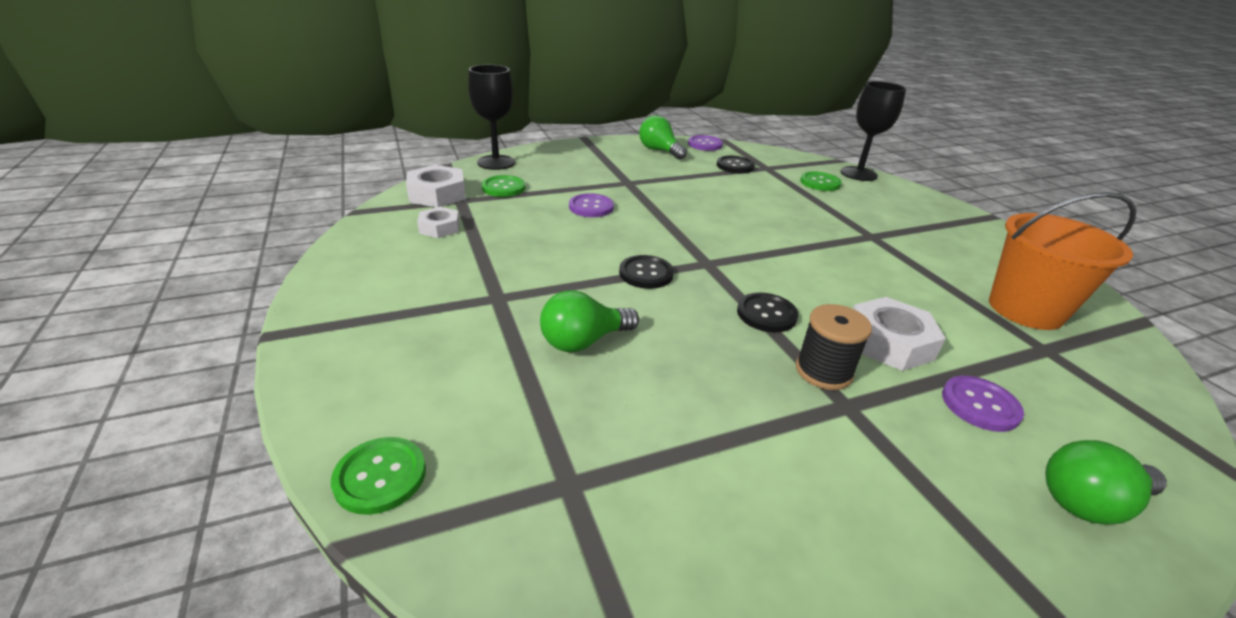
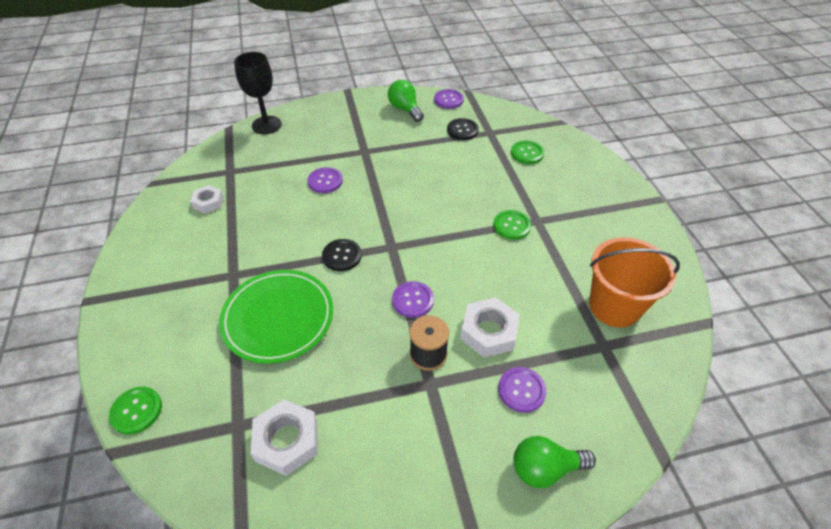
camera: 10 degrees right, 15 degrees up
white nut [406,165,466,207] -> white nut moved to [250,399,318,476]
green button [482,175,525,197] -> green button moved to [493,210,531,240]
green light bulb [540,290,639,352] -> green plate [219,270,333,364]
black button [737,292,798,333] -> purple button [392,281,434,318]
black goblet [840,81,906,181] -> none

